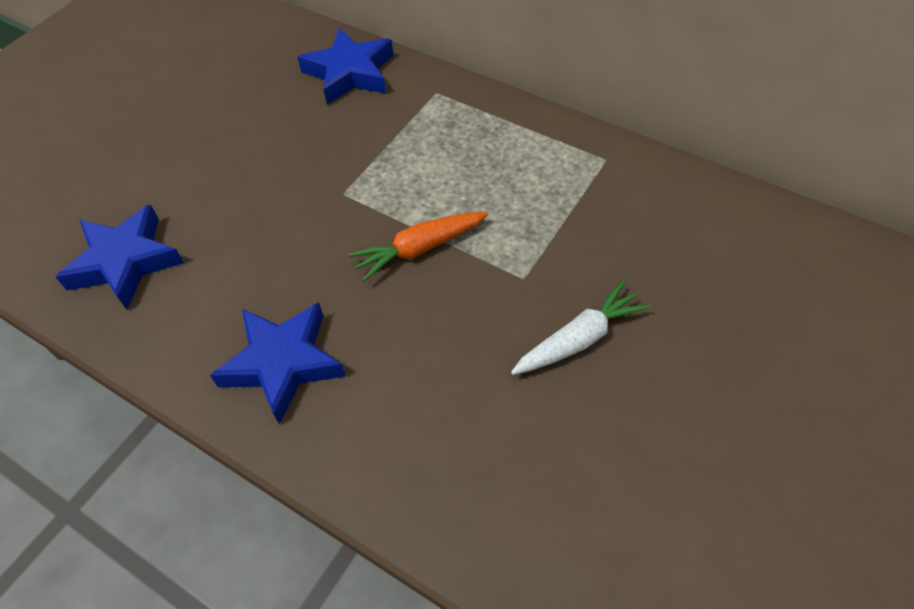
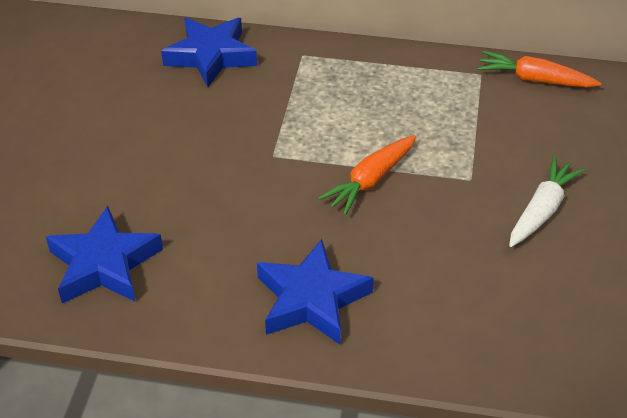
camera: 25 degrees left, 10 degrees down
none -> orange carrot [478,51,601,87]

